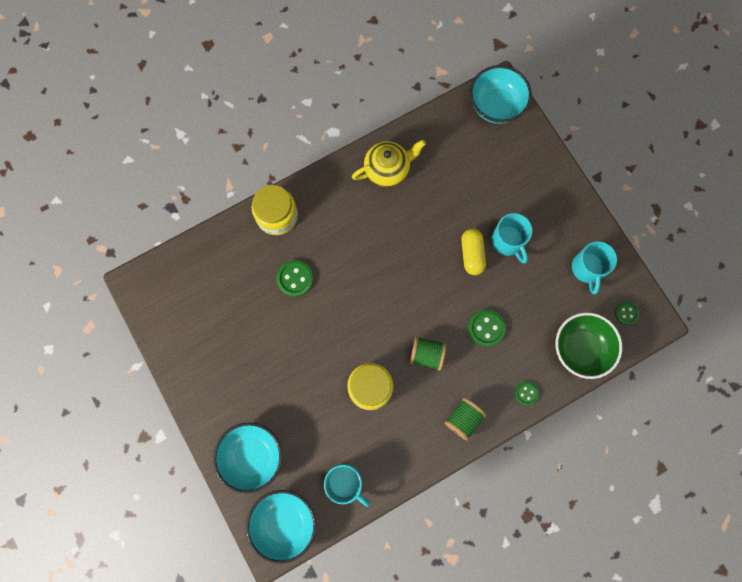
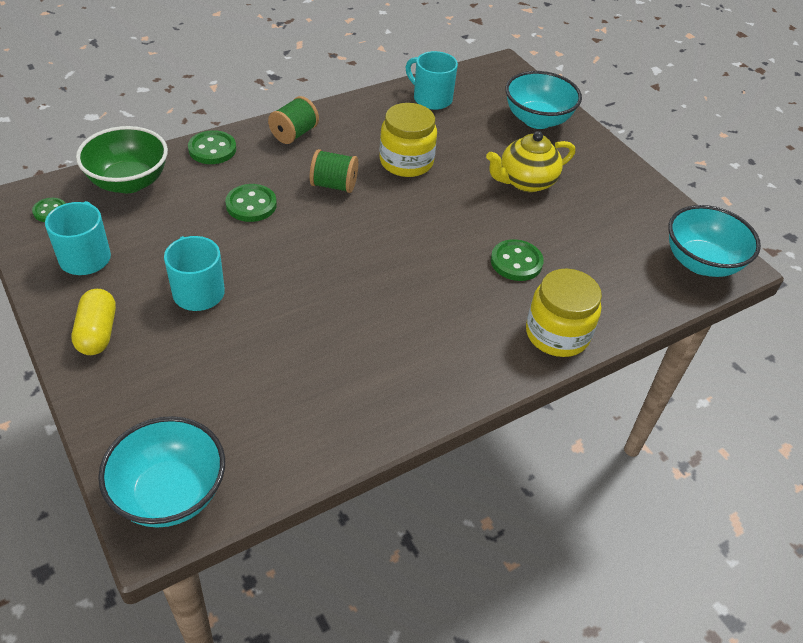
camera: 175 degrees right, 30 degrees down
turquoise bowl [246,490,316,564] -> turquoise bowl moved to [668,205,761,277]
yellow teapot [352,140,426,187] -> yellow teapot moved to [486,131,575,192]
yellow capsule [461,229,486,275] -> yellow capsule moved to [72,289,116,355]
green button [515,382,539,406] -> green button [188,130,236,164], size x1.60

